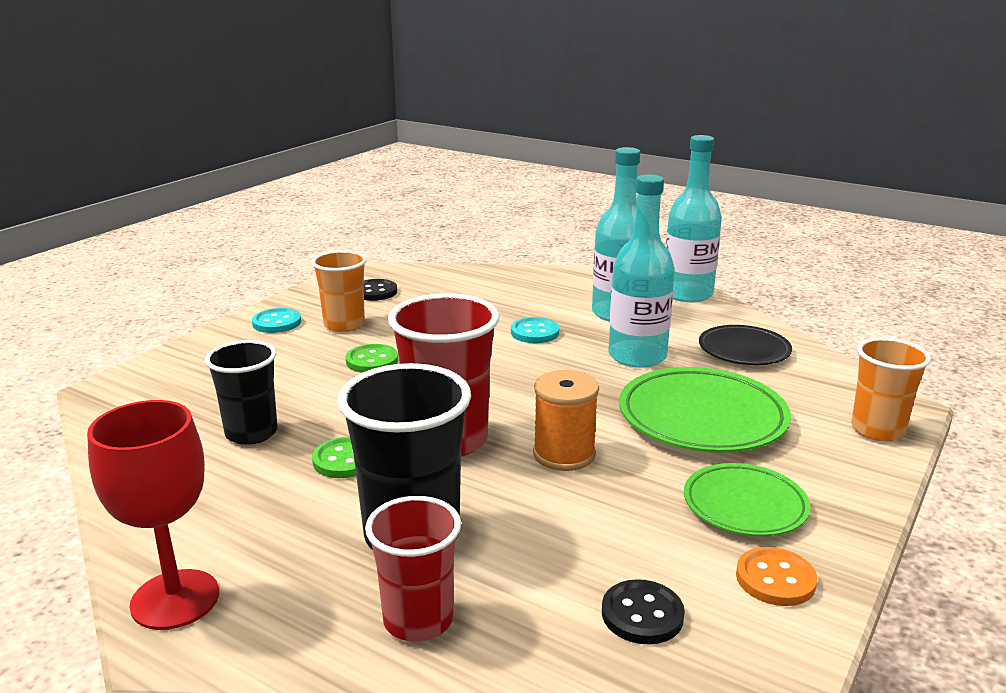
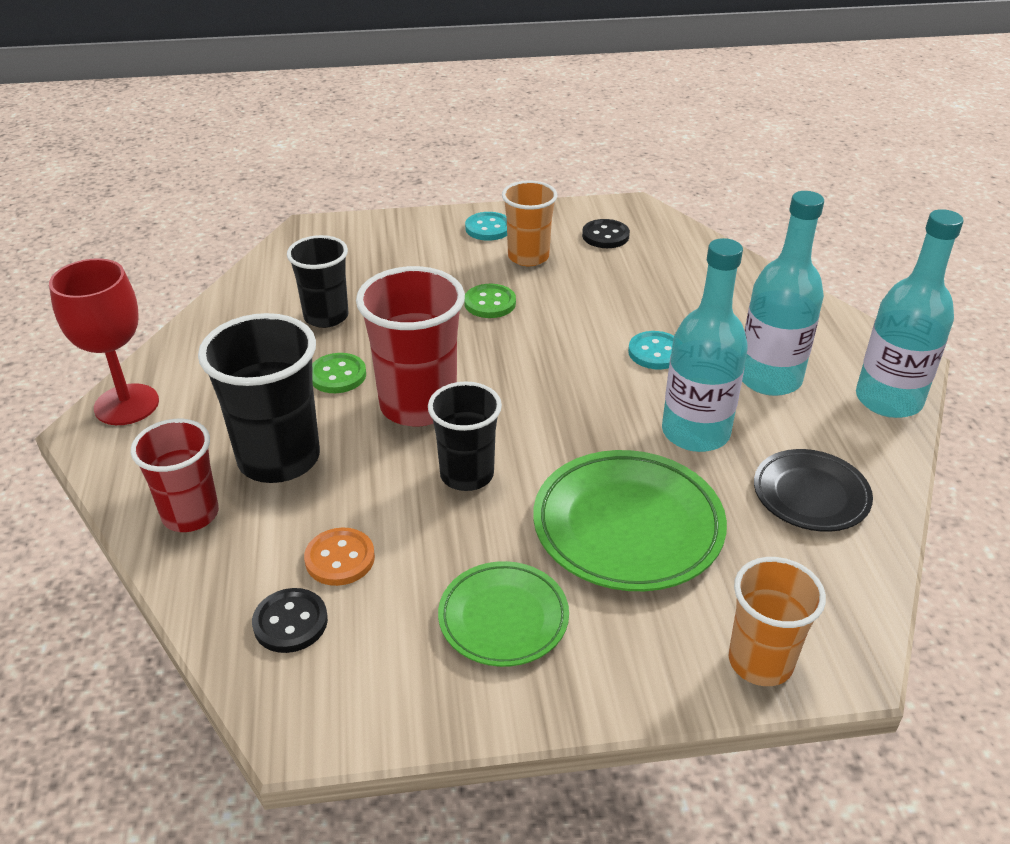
camera: 50 degrees right, 15 degrees up
orange spool [533,370,599,471] -> black cup [428,381,502,491]
orange button [736,547,817,606] -> orange button moved to [304,528,375,586]

